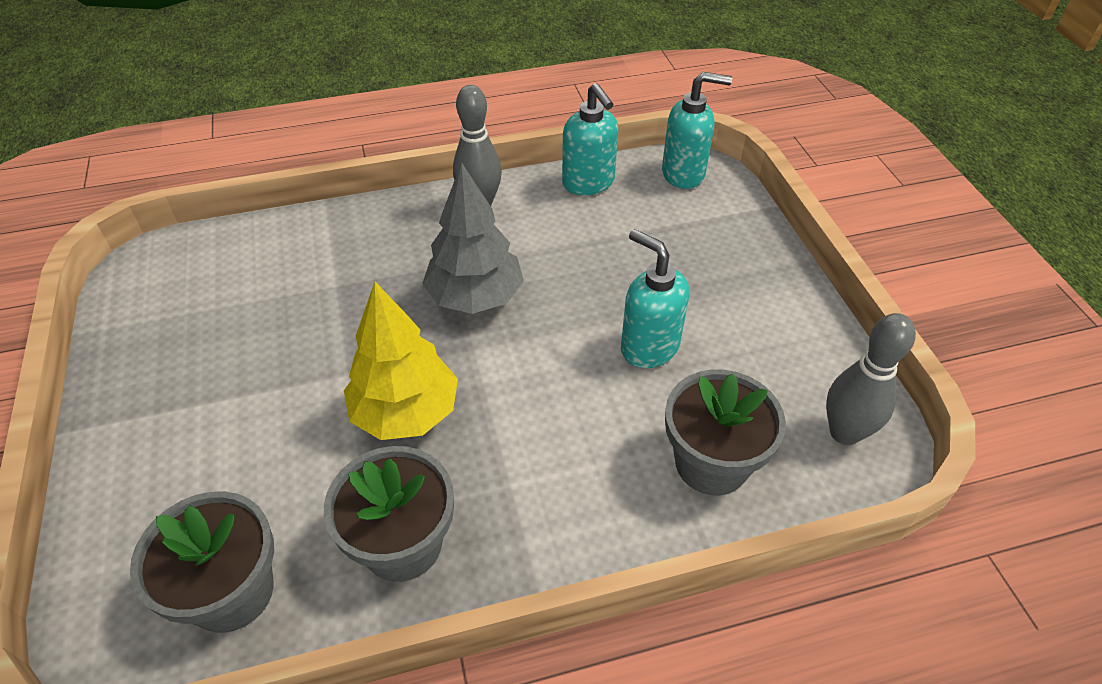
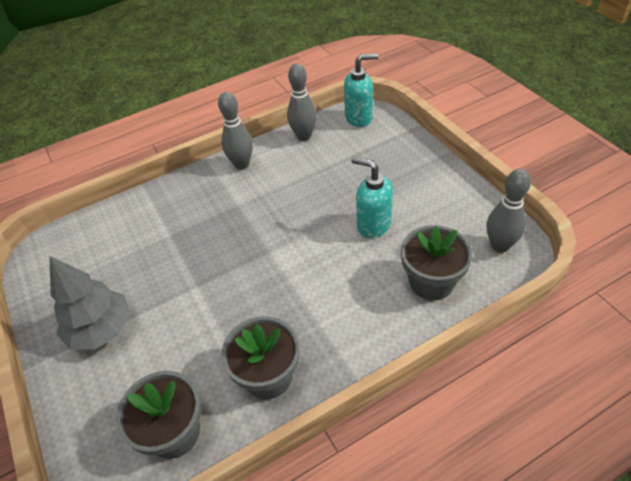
camera: 10 degrees left, 0 degrees up
yellow tree [344,282,458,440] -> none
grey tree [422,162,524,314] -> grey tree moved to [49,256,130,349]
turquoise soap dispenser [562,83,618,195] -> grey bowling pin [287,64,317,141]

